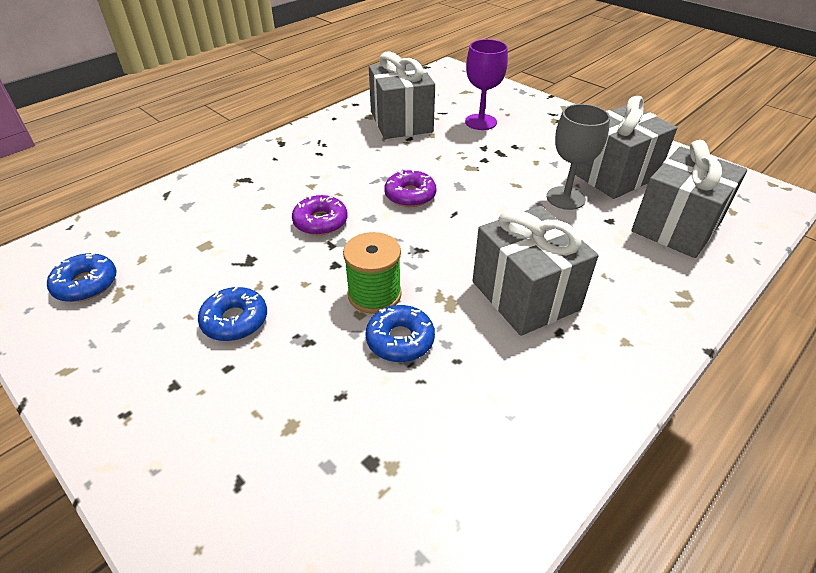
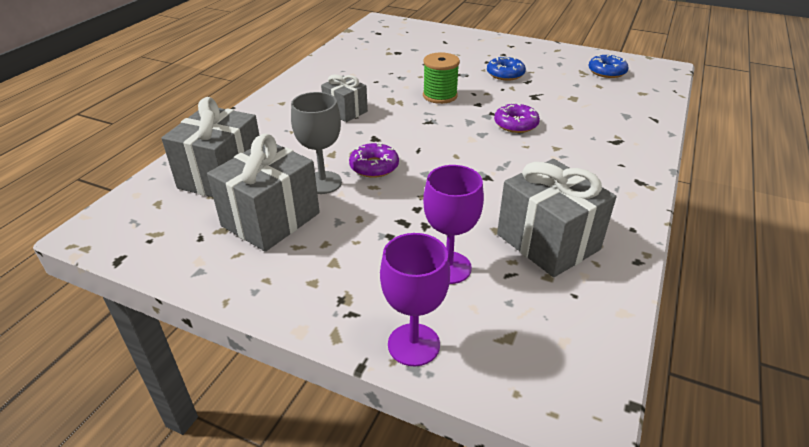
camera: 160 degrees right, 5 degrees down
blue donut [365,305,435,362] -> none
purple donut [384,170,437,207] -> purple donut moved to [349,143,399,178]
grey gift [473,206,599,336] -> grey gift [321,74,368,122], size x0.59
none -> purple goblet [380,233,450,366]

